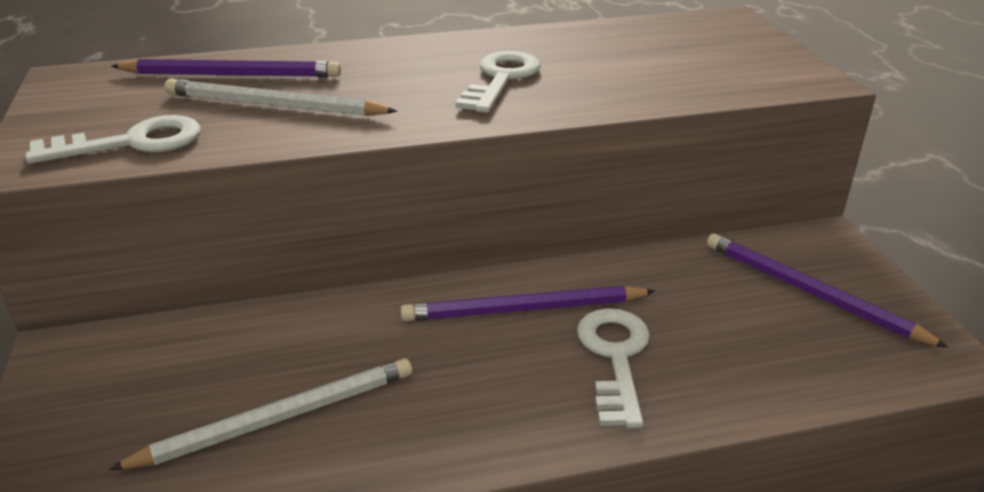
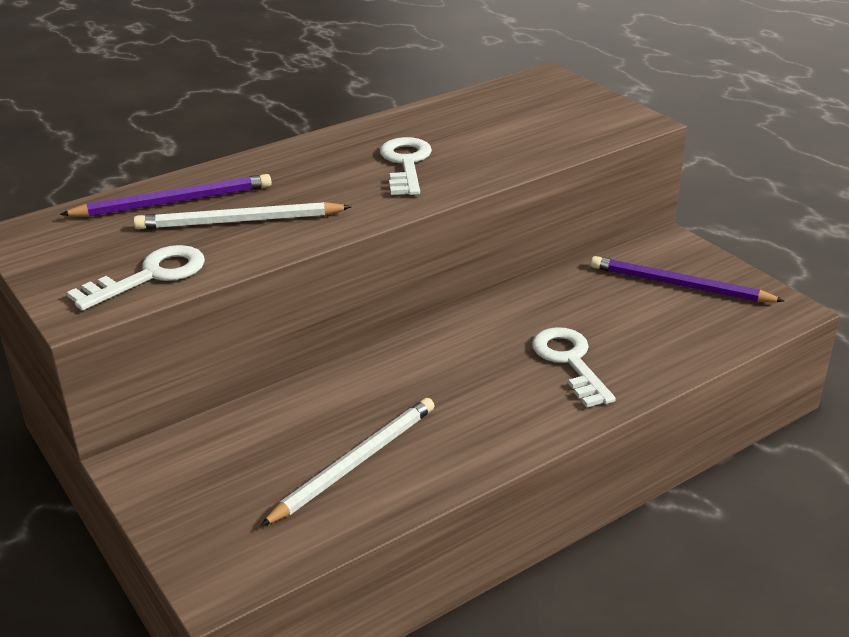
camera: 20 degrees left, 0 degrees up
purple pencil [400,286,655,321] -> none

